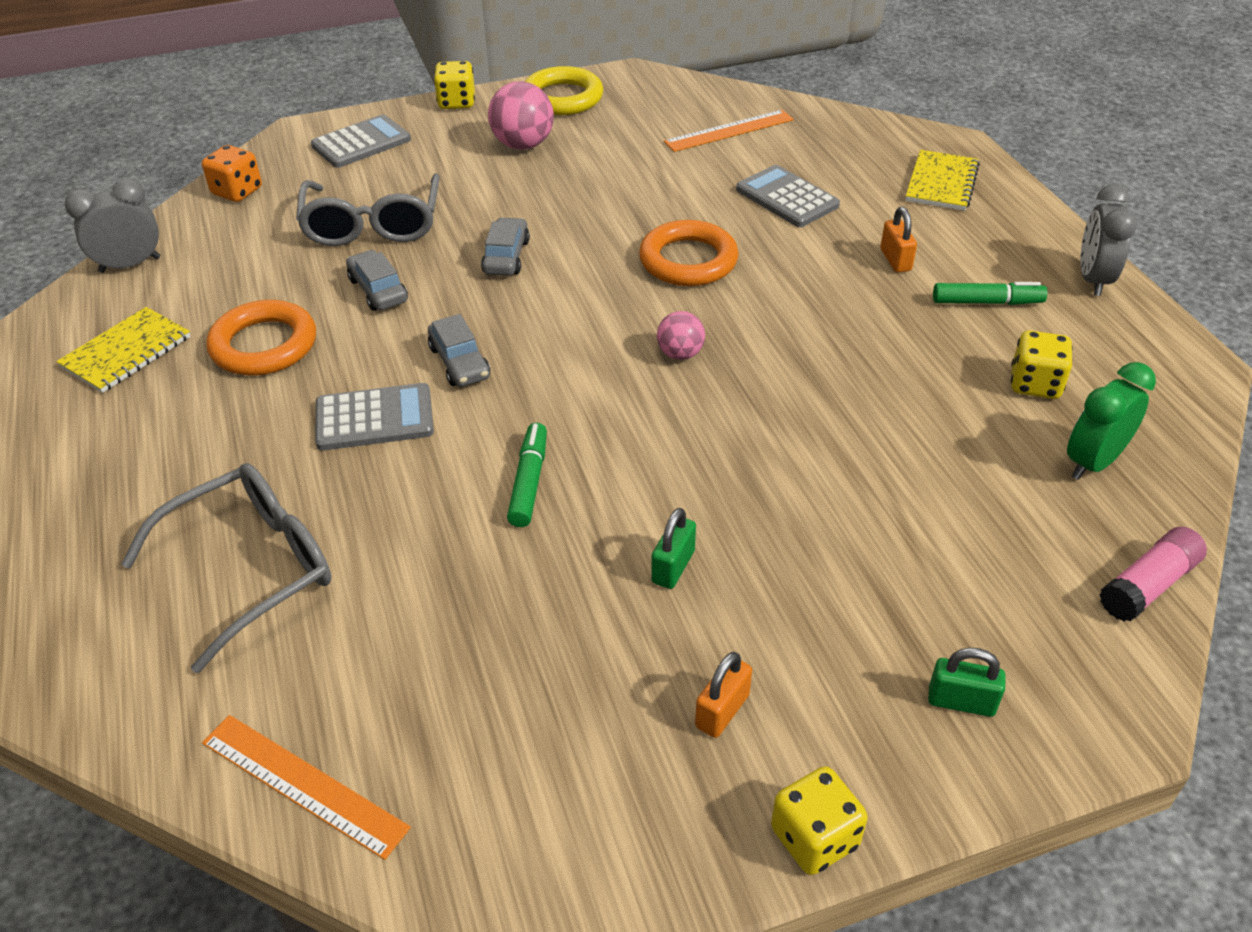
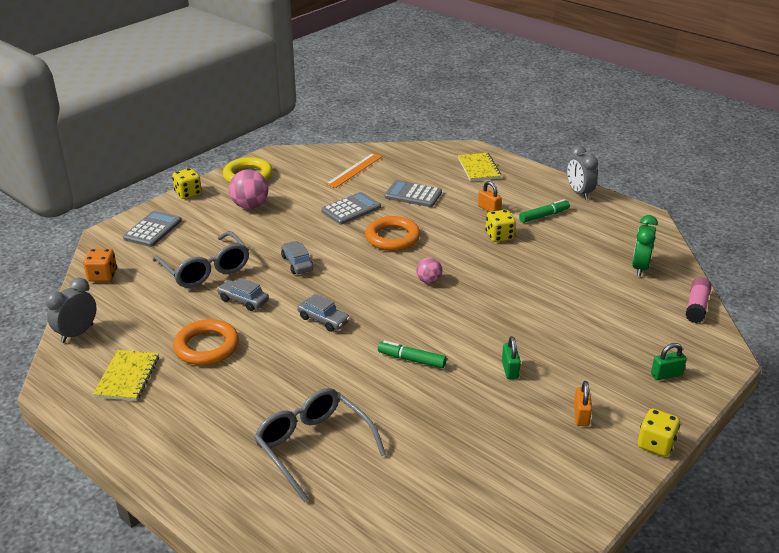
camera: 30 degrees left, 10 degrees down
grey glasses [121,463,332,673] -> grey glasses turned 60 degrees counterclockwise [254,388,386,502]
orange ruler [202,715,411,860] -> none
grey calculator [315,383,434,451] -> grey calculator moved to [321,192,381,225]
green marker [507,423,547,527] -> green marker turned 45 degrees counterclockwise [378,341,447,368]
yellow dice [1011,330,1073,399] -> yellow dice moved to [486,210,516,242]

